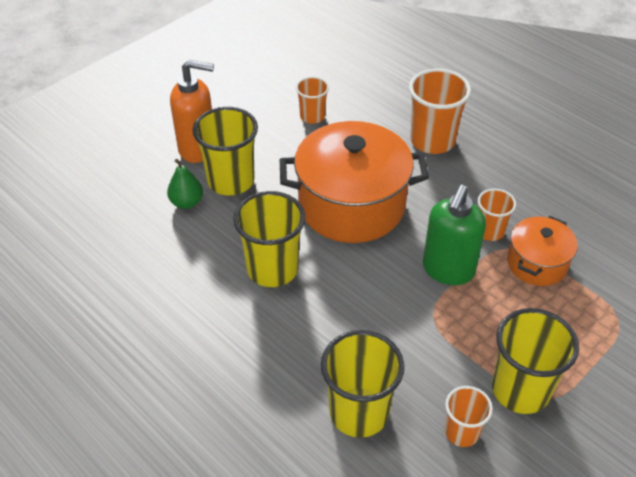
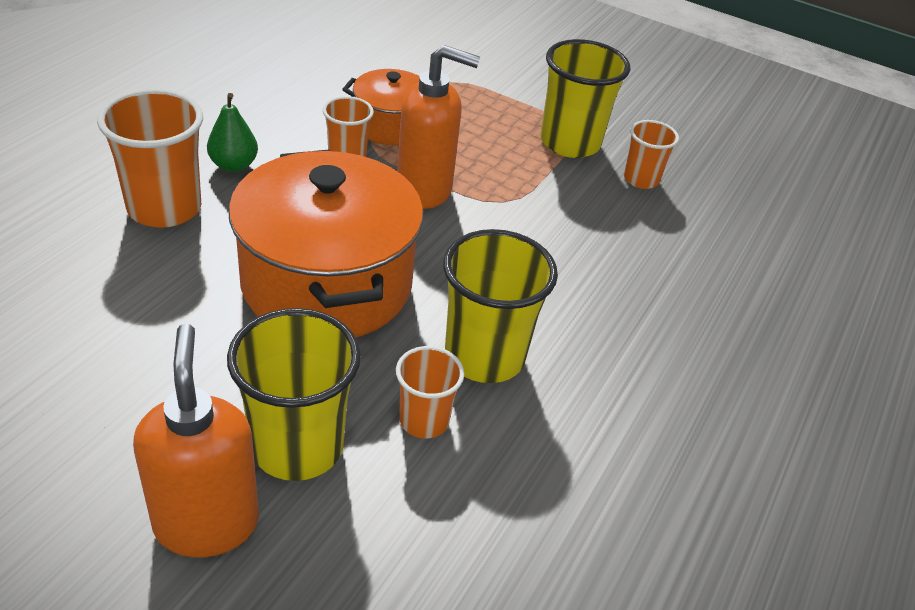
camera: 110 degrees left, 5 degrees down
green pear [167,159,203,209] -> green pear moved to [207,93,258,172]
orange cup [296,77,329,124] -> orange cup moved to [396,346,464,439]
yellow cup [321,330,404,438] -> none
green soap dispenser [423,185,486,285] -> orange soap dispenser [397,45,480,209]

